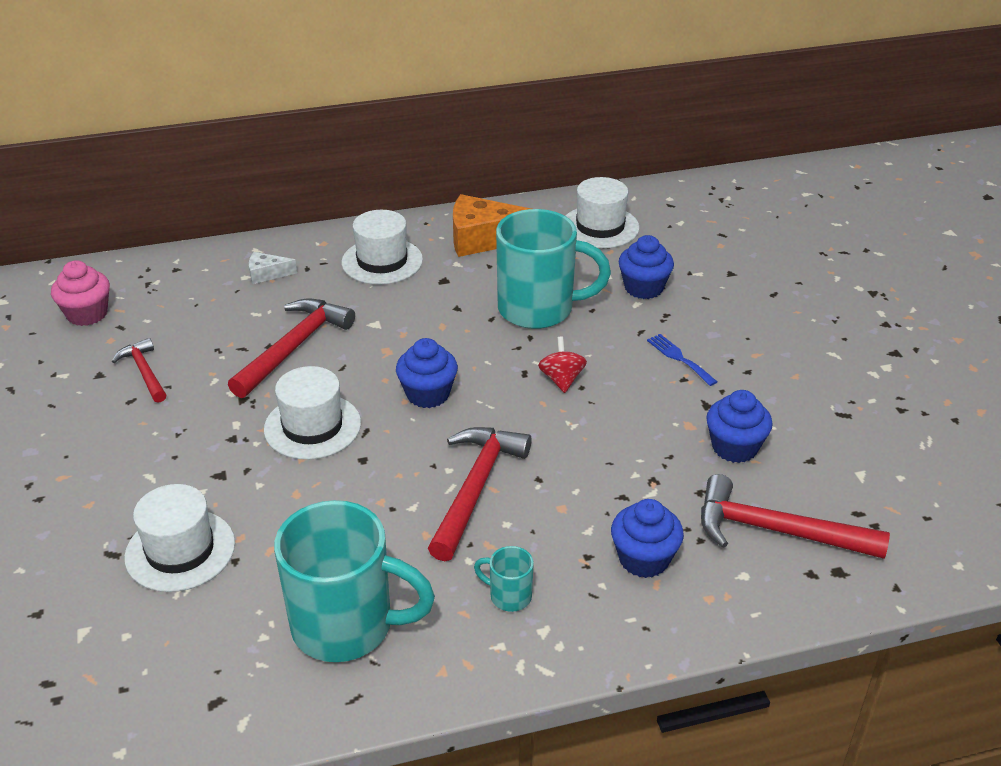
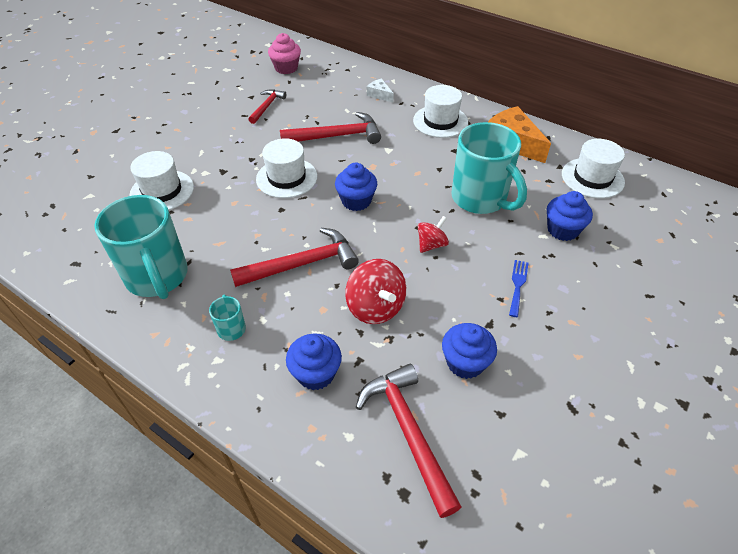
camera: 50 degrees right, 10 degrees up
none -> red spinning top [345,259,406,324]

